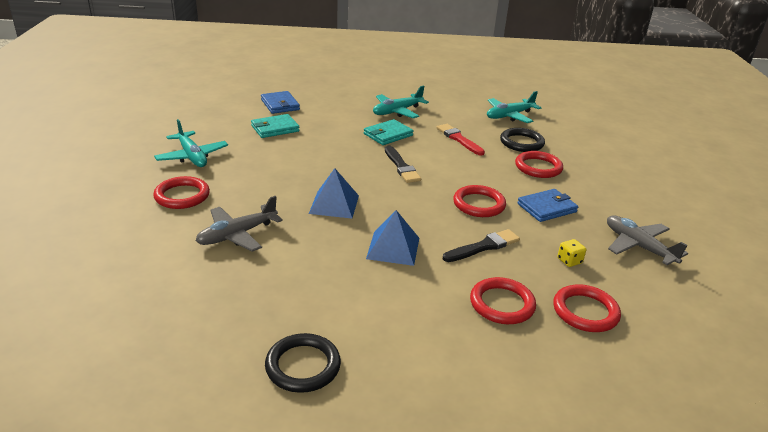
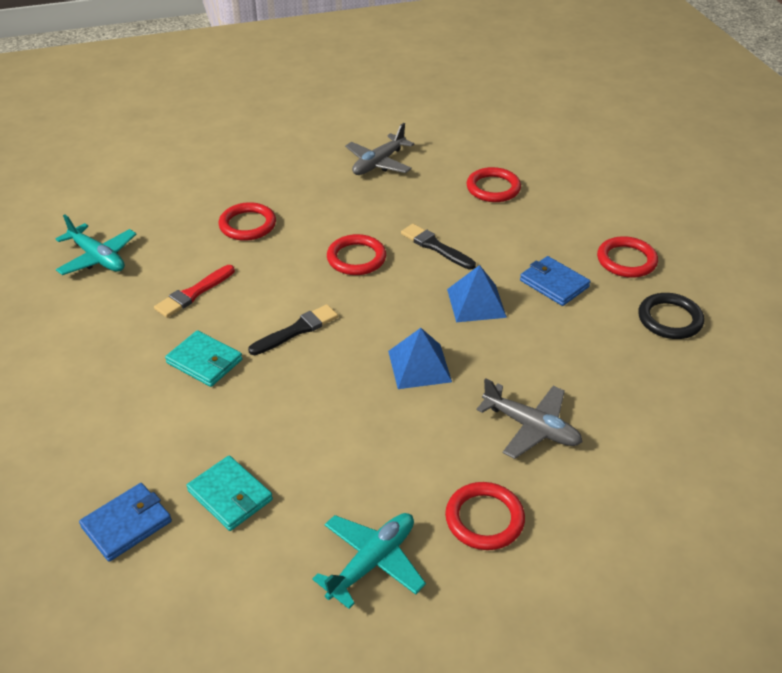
camera: 105 degrees left, 10 degrees up
turquoise plane [373,85,429,118] -> none
red ring [470,277,536,324] -> red ring moved to [597,236,658,278]
black ring [500,128,545,152] -> none
blue wallet [517,189,578,222] -> blue wallet moved to [520,256,591,306]
yellow dice [558,239,586,267] -> none

